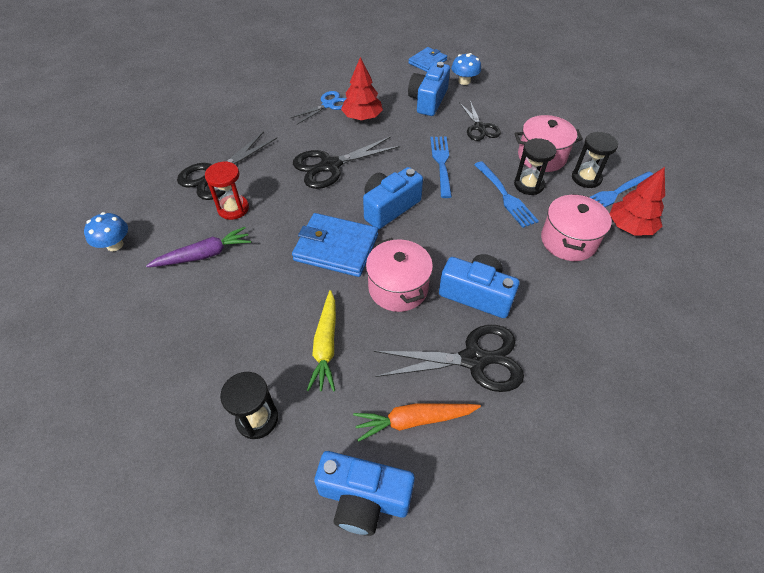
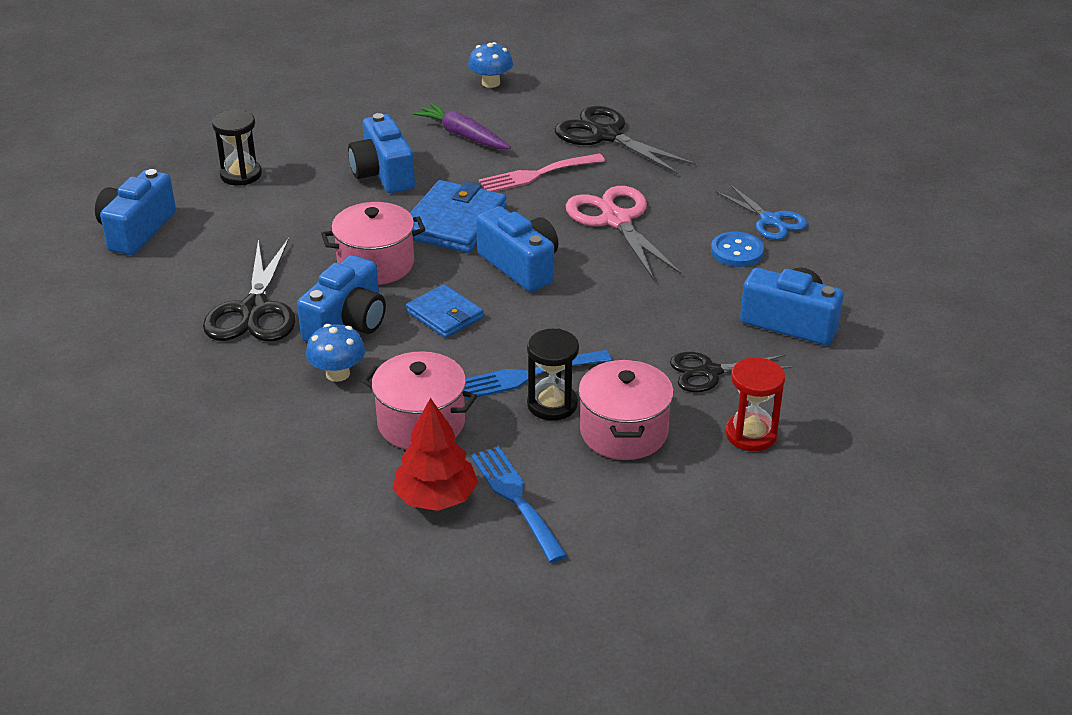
camera: 95 degrees right, 15 degrees down
purple carrot [146,227,251,267] -> purple carrot turned 150 degrees clockwise [413,103,511,149]
red hourglass [205,161,249,220] -> red hourglass moved to [726,357,785,451]
black scissors [293,136,400,189] -> pink scissors [566,186,682,279]
yellow carrot [307,290,336,391] -> none
red tree [341,57,383,120] -> blue button [711,231,764,267]
orange carrot [353,403,481,442] -> none
blue wallet [408,47,447,72] -> blue wallet moved to [406,284,484,338]
blue fork [430,137,452,198] -> none
blue mushroom [451,53,481,85] -> blue mushroom moved to [306,324,366,382]
black hourglass [572,132,618,188] -> none
none -> blue camera [348,113,415,193]
none -> pink fork [479,154,605,192]

